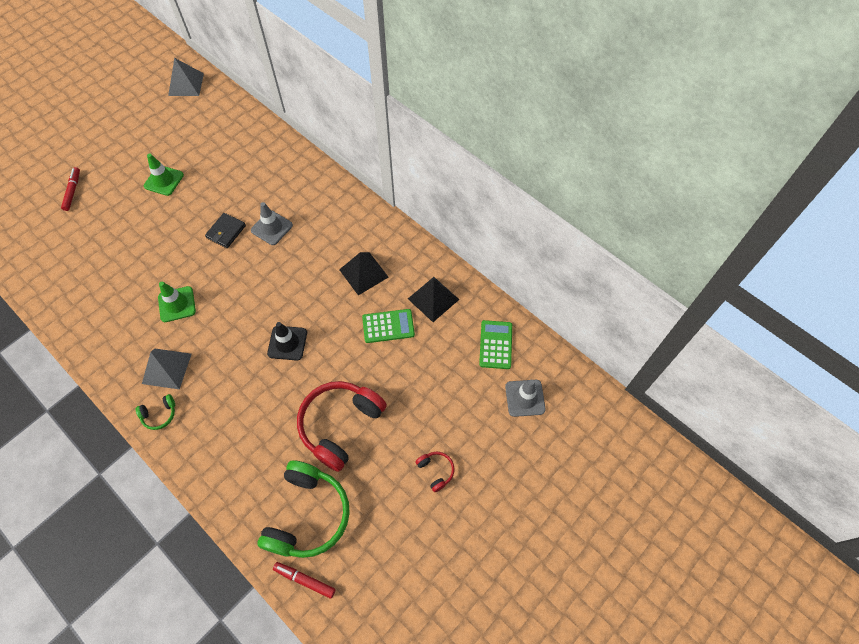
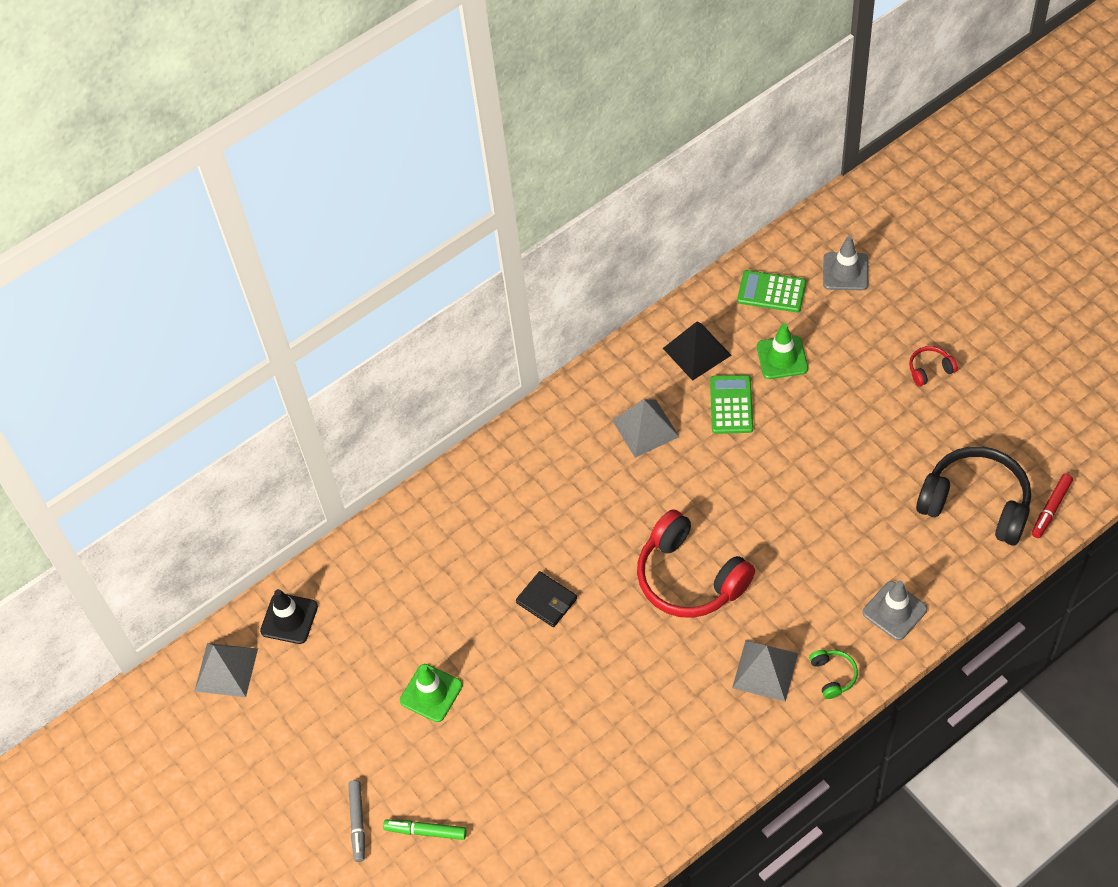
camera: 75 degrees left, 5 degrees down
red marker [61,167,80,211] -> green marker [383,820,467,840]
green traffic cone [158,282,196,322] -> green traffic cone moved to [757,323,808,379]
grey traffic cone [251,202,293,245] -> grey traffic cone moved to [863,580,927,640]
green headphones [257,461,350,558] -> black headphones [916,446,1031,546]
black traffic cone [267,322,307,361] -> black traffic cone moved to [260,589,318,644]
red headphones [297,381,387,472] -> red headphones moved to [637,509,755,618]
black pyramid [339,252,389,295] -> grey pyramid [612,399,680,458]
none -> grey marker [348,780,365,862]

